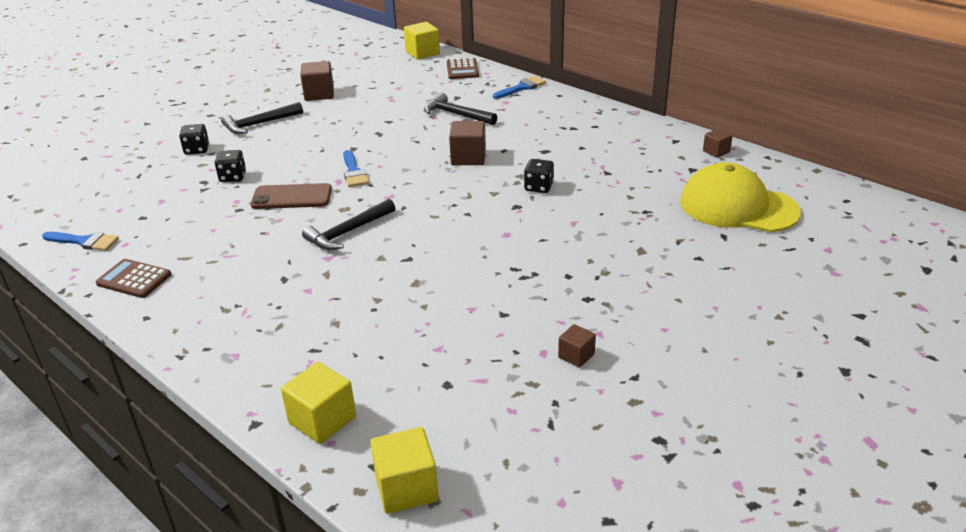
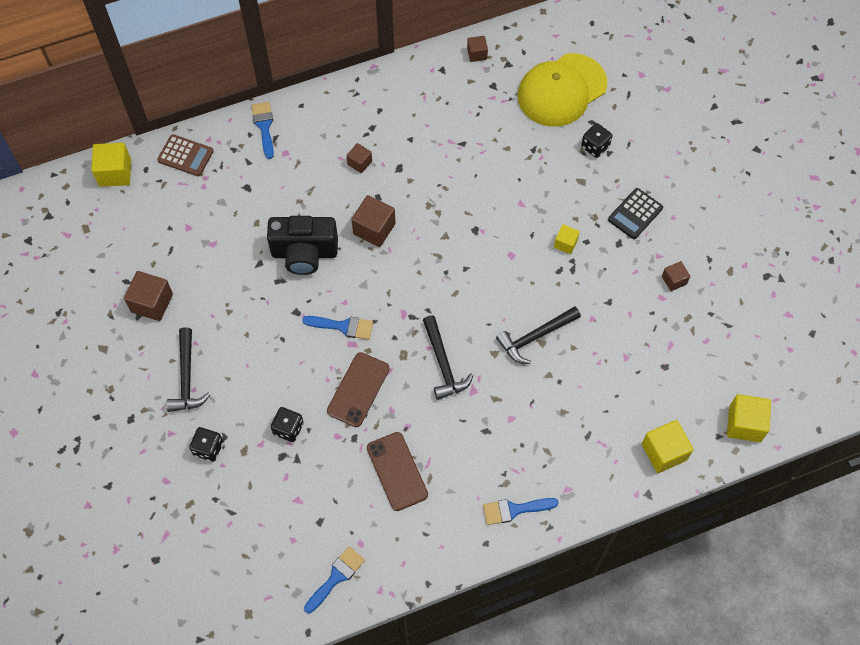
camera: 65 degrees left, 30 degrees up
brown calculator [96,259,171,298] -> none
black hammer [424,93,497,125] -> black hammer moved to [496,306,581,364]
black dice [524,159,554,193] -> black dice moved to [581,123,613,158]
none -> black camera [267,216,338,275]
none -> brown cube [346,143,372,173]
none -> brown phone [367,432,428,511]
none -> blue brush [483,498,558,525]
none -> yellow cube [554,224,580,254]
none -> black calculator [608,188,663,239]

